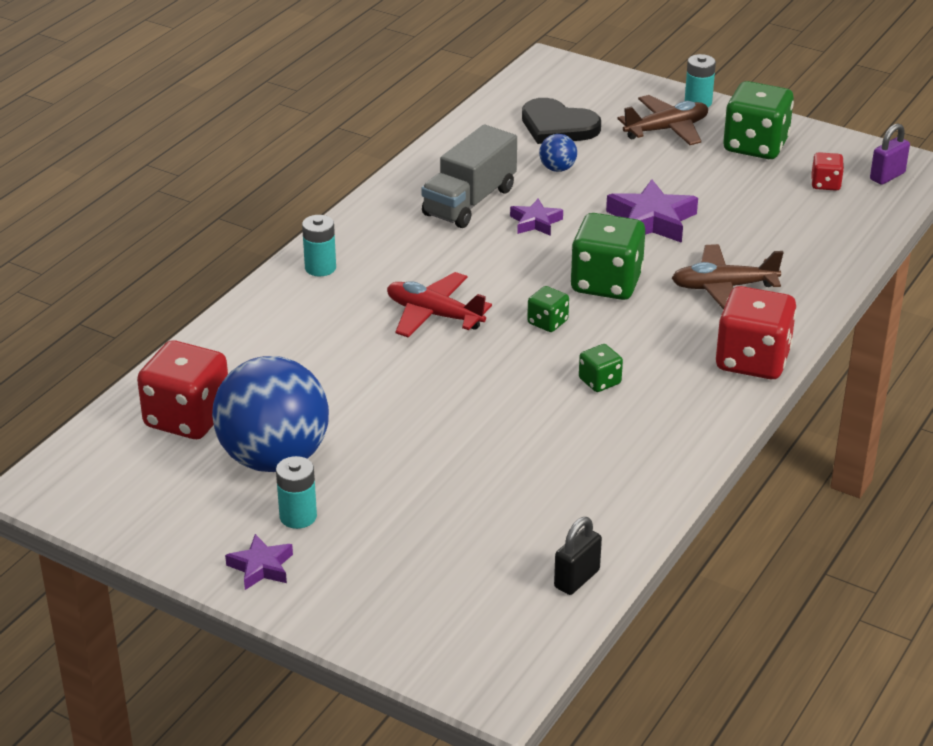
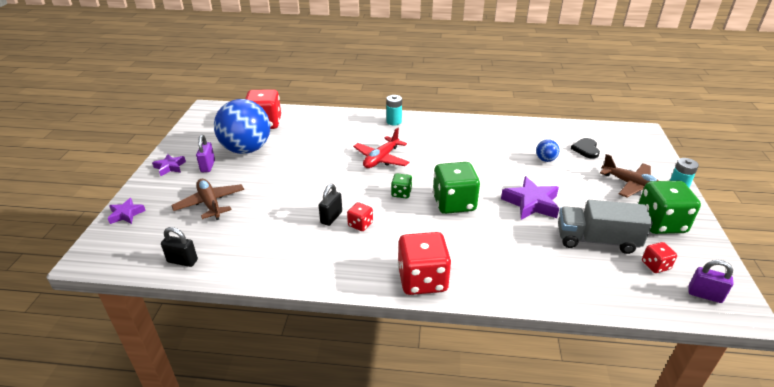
camera: 65 degrees right, 0 degrees up
turquoise battery [276,456,317,529] -> purple padlock [196,135,215,172]
red plane [387,272,492,338] -> red plane turned 150 degrees counterclockwise [353,127,409,168]
grey truck [421,125,517,228] -> grey truck moved to [558,200,653,254]
purple star [510,199,563,236] -> purple star moved to [107,198,146,224]
black heart [522,98,601,144] -> black heart [571,138,600,159], size x0.63
green dice [579,344,623,392] -> red dice [347,202,373,231]
brown plane [672,244,784,310] -> brown plane moved to [171,179,244,220]
none -> black padlock [319,184,342,226]

